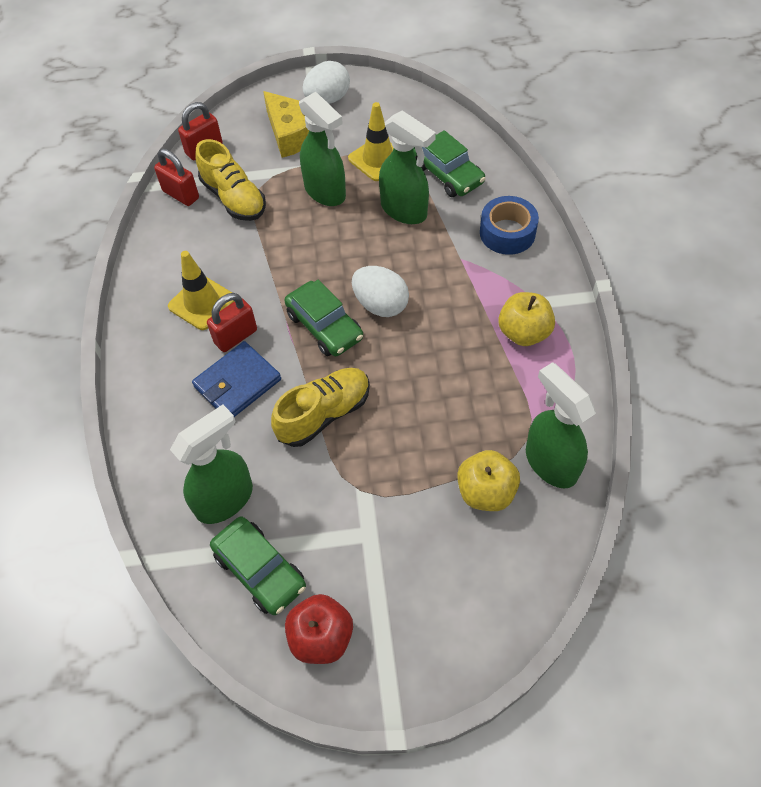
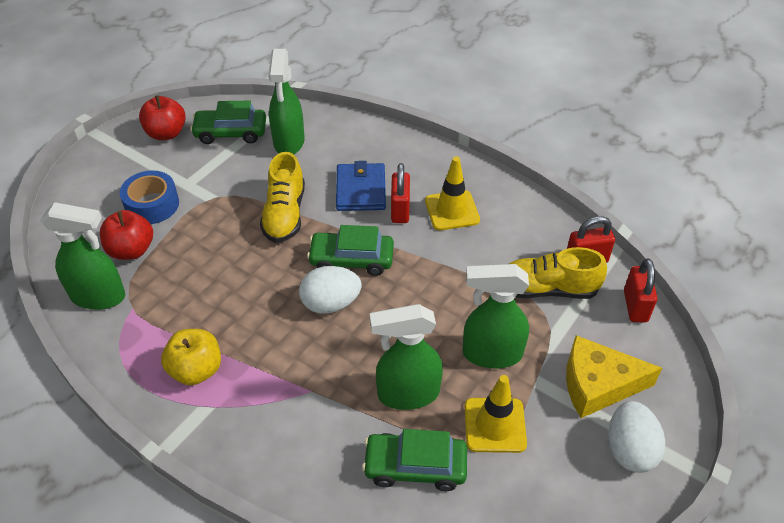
camera: 130 degrees right, 10 degrees down
yellow apple [457,450,520,511] -> red apple [100,210,153,260]
blue tape [480,196,539,255] -> blue tape moved to [120,170,179,224]

